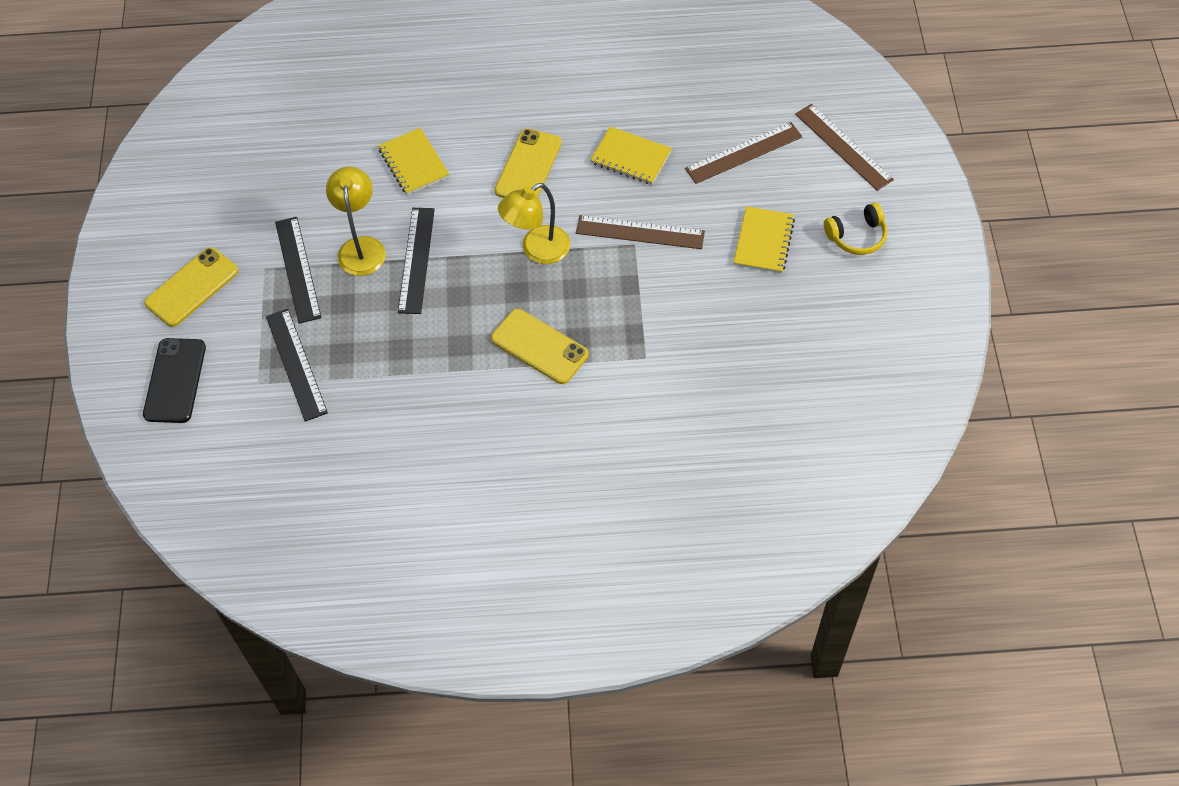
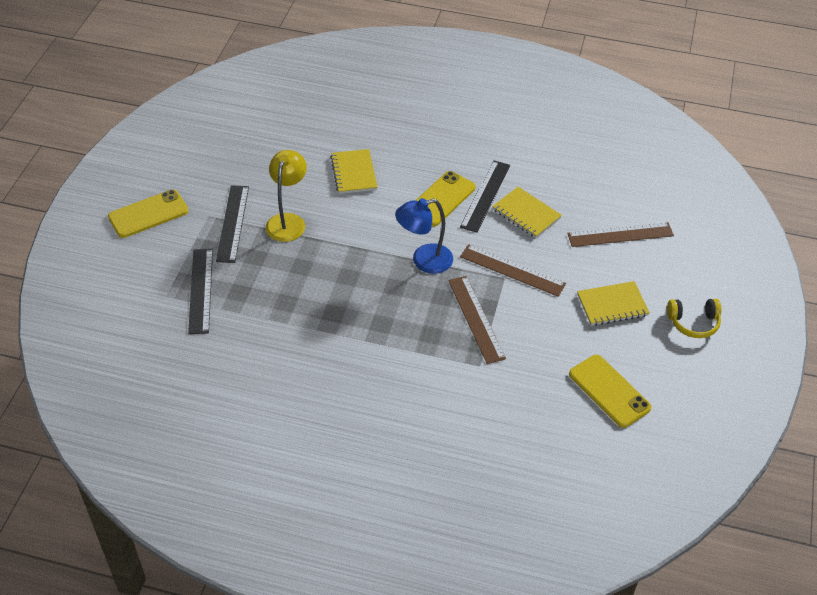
camera: 15 degrees right, 10 degrees down
black phone [143,338,206,423] -> none
black ruler [398,208,435,314] -> black ruler moved to [460,160,510,233]
yellow phone [491,309,589,384] -> yellow phone moved to [569,355,651,428]
yellow lamp [498,183,570,264] -> blue lamp [395,198,453,274]
yellow notebook [733,206,795,274] -> yellow notebook turned 45 degrees clockwise [577,281,650,326]
brown ruler [795,104,894,191] -> brown ruler moved to [448,276,506,364]

